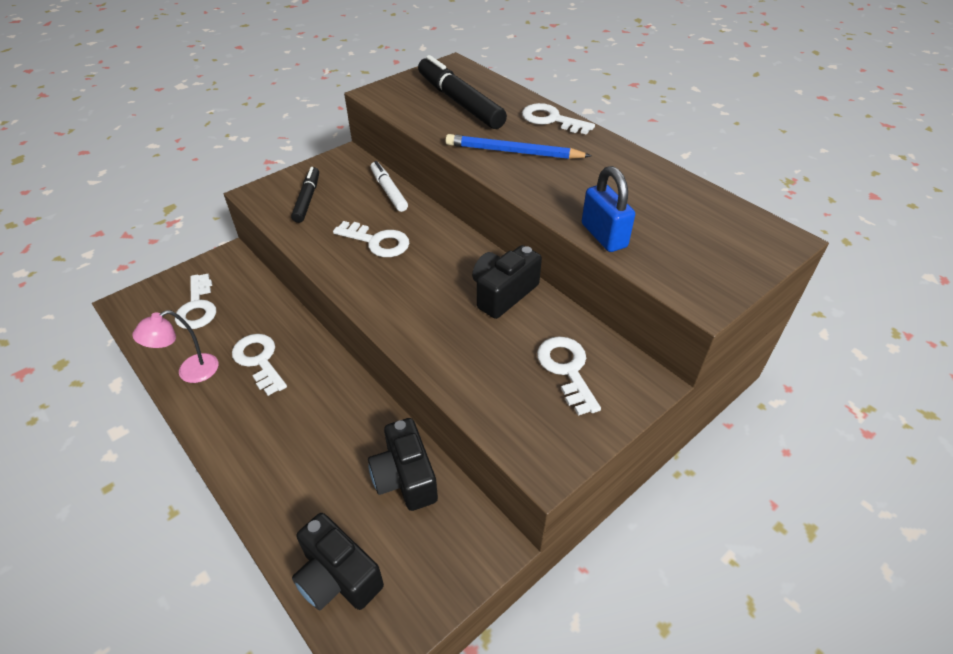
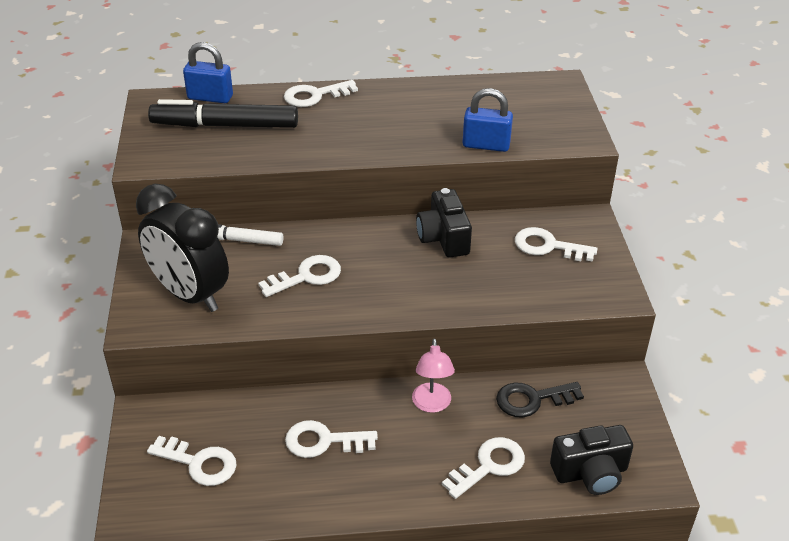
camera: 55 degrees left, 5 degrees down
pink lamp [132,310,218,383] -> pink lamp moved to [412,339,455,413]
black marker [291,167,319,223] -> black clock [136,184,229,312]
black camera [368,418,438,511] -> black key [496,382,584,418]
blue pencil [445,134,591,159] -> none
none -> blue padlock [183,42,233,103]
none -> white key [442,437,525,499]

